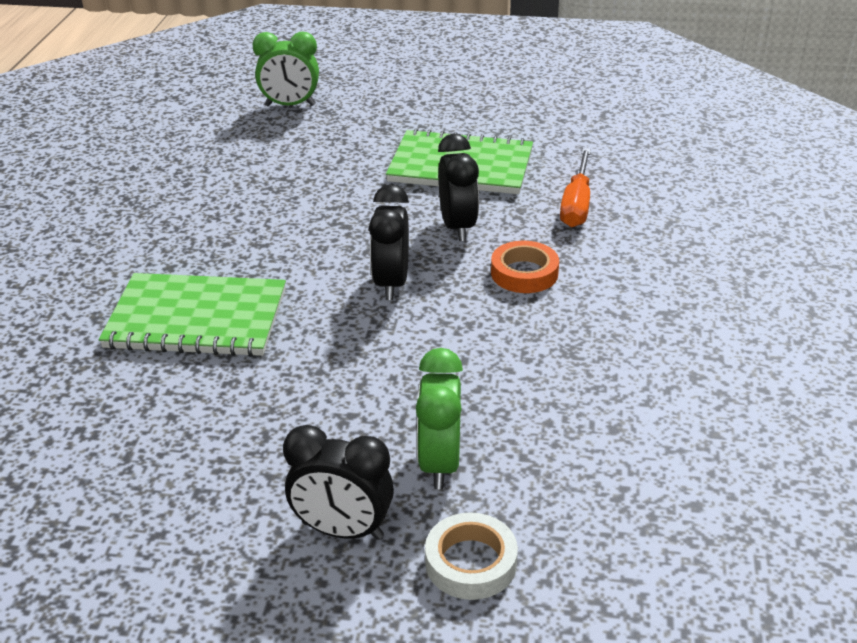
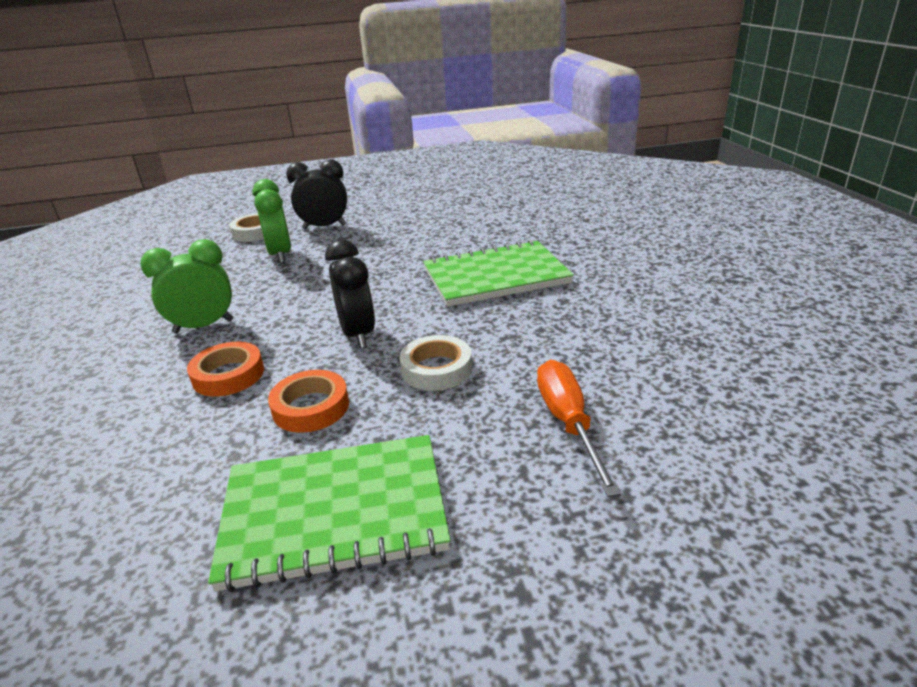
camera: 160 degrees right, 5 degrees down
green clock [252,32,319,106] -> green clock moved to [140,239,233,334]
black clock [438,134,479,241] -> orange tape [268,370,349,433]
orange screwdriver [560,148,591,227] -> orange screwdriver moved to [537,360,621,497]
none -> white tape [400,335,472,391]

